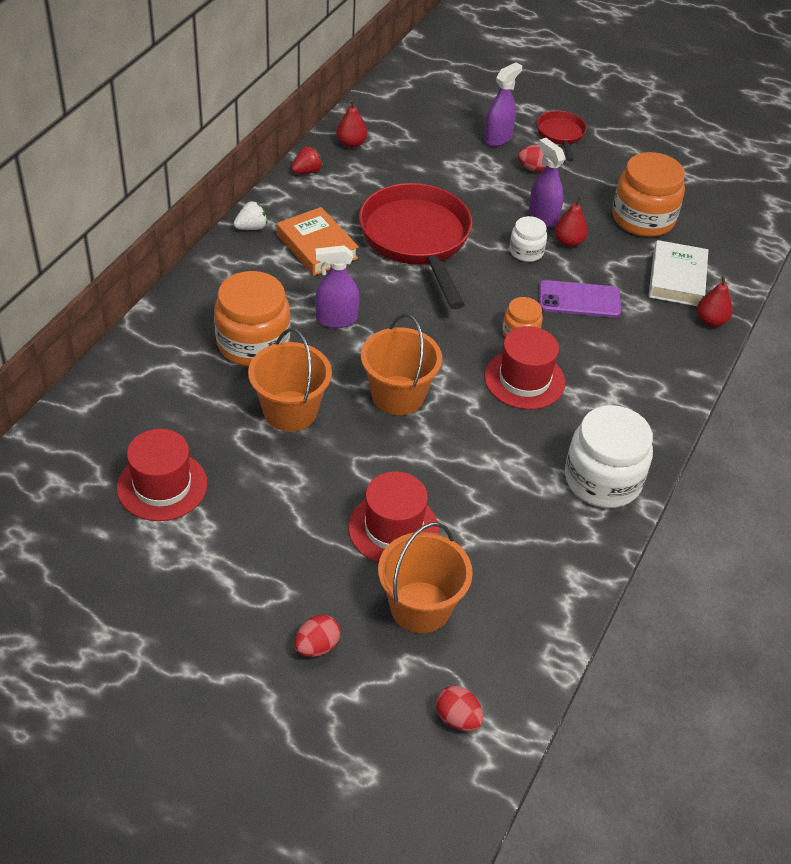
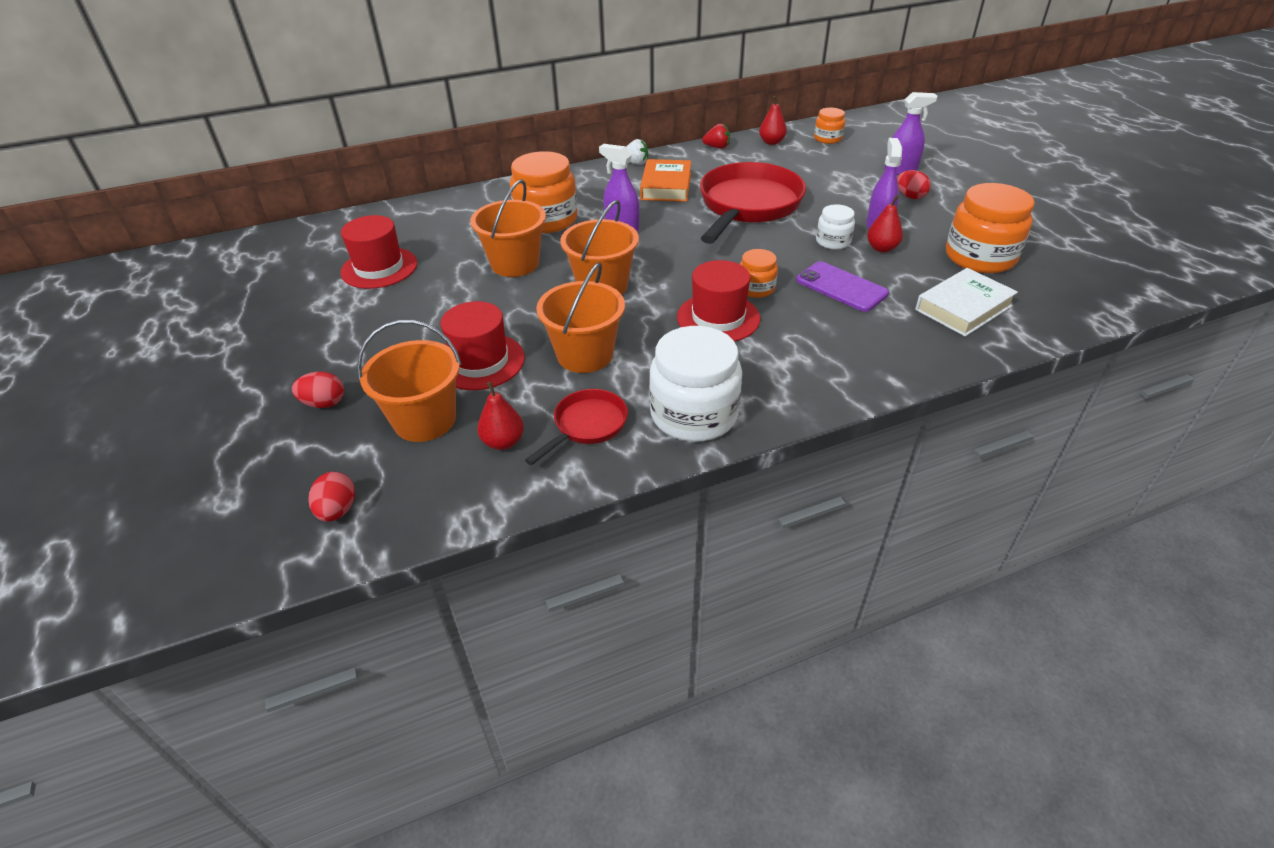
camera: 45 degrees right, 5 degrees down
red pan [537,111,587,161] -> red pan moved to [525,389,628,465]
red pear [697,276,733,327] -> red pear moved to [477,382,524,450]
none -> orange bucket [536,262,625,373]
none -> orange jar [814,108,845,144]

